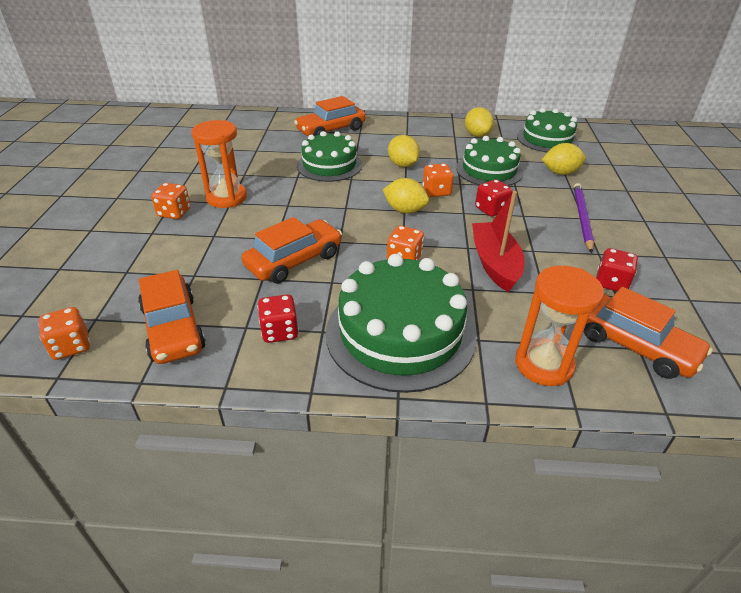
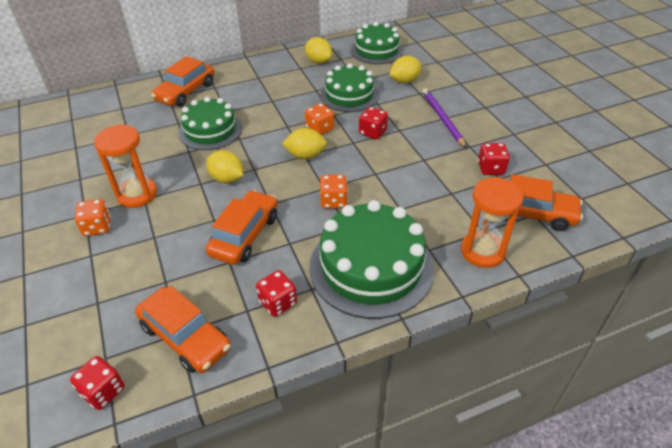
camera: 25 degrees left, 5 degrees up
orange dice [38,307,90,360] -> red dice [70,356,125,410]
yellow lemon [388,135,420,167] -> yellow lemon moved to [206,150,243,183]
red boat [472,191,525,292] -> none

